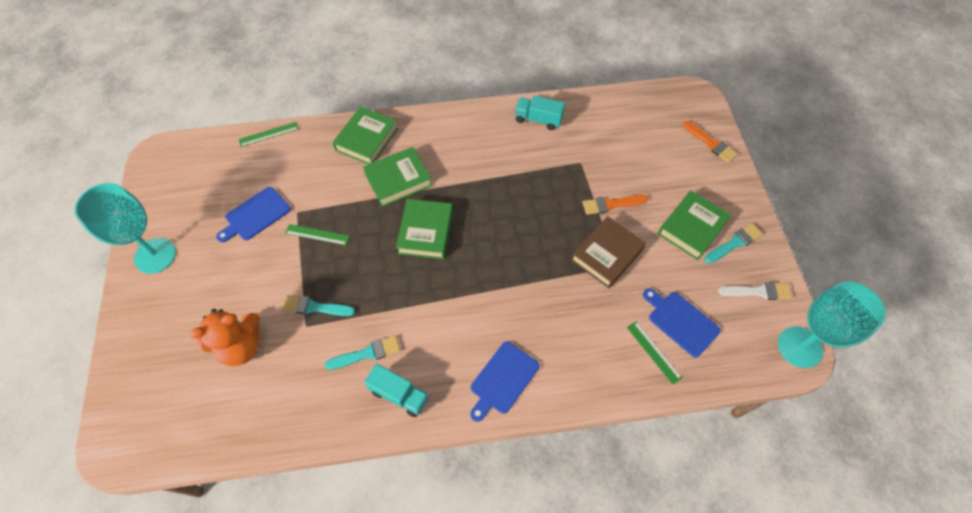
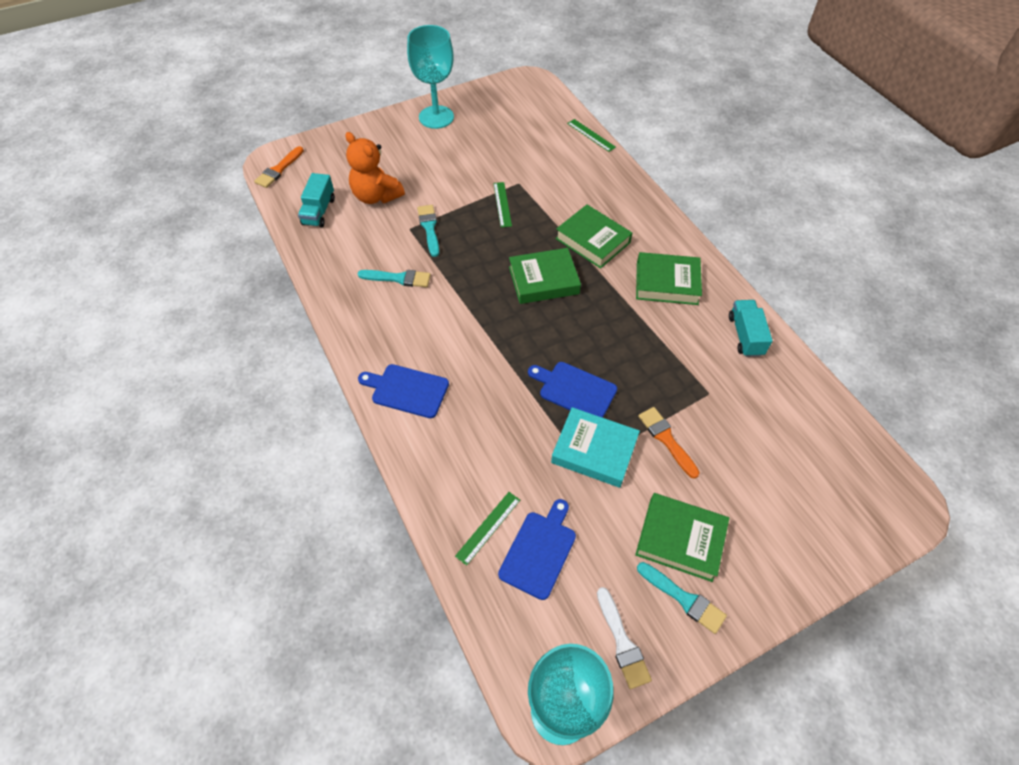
camera: 70 degrees right, 5 degrees down
blue cutting board [216,187,291,242] -> blue cutting board moved to [528,362,617,418]
turquoise brush [324,335,400,370] -> turquoise brush turned 45 degrees counterclockwise [358,270,431,287]
green book [333,106,398,164] -> green book moved to [636,252,702,305]
turquoise truck [364,364,429,417] -> turquoise truck moved to [298,173,335,227]
brown book [571,216,646,288] -> turquoise book [551,407,640,488]
orange brush [683,121,738,163] -> orange brush moved to [254,146,304,188]

